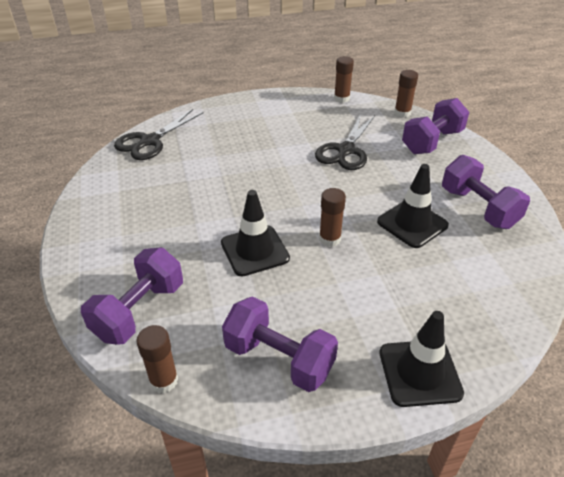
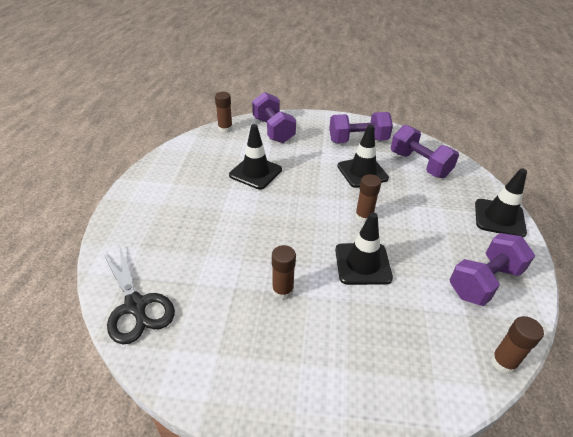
camera: 70 degrees left, 0 degrees up
purple dumbbell [81,248,183,345] -> purple dumbbell moved to [391,125,459,178]
black scissors [315,114,375,170] -> black traffic cone [229,124,282,189]
brown glue stick [334,56,354,103] -> brown glue stick moved to [272,245,296,300]

